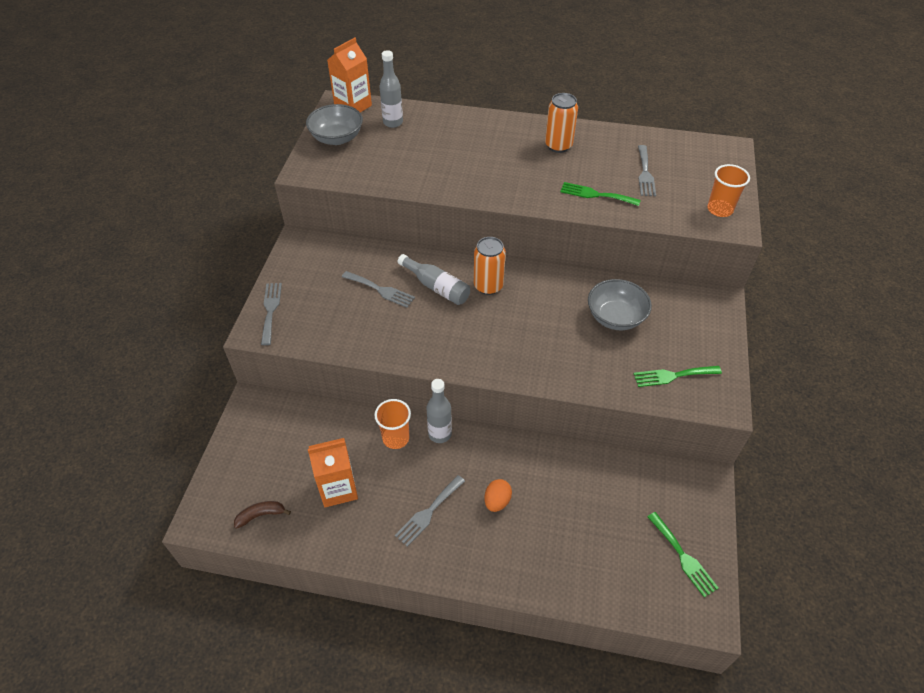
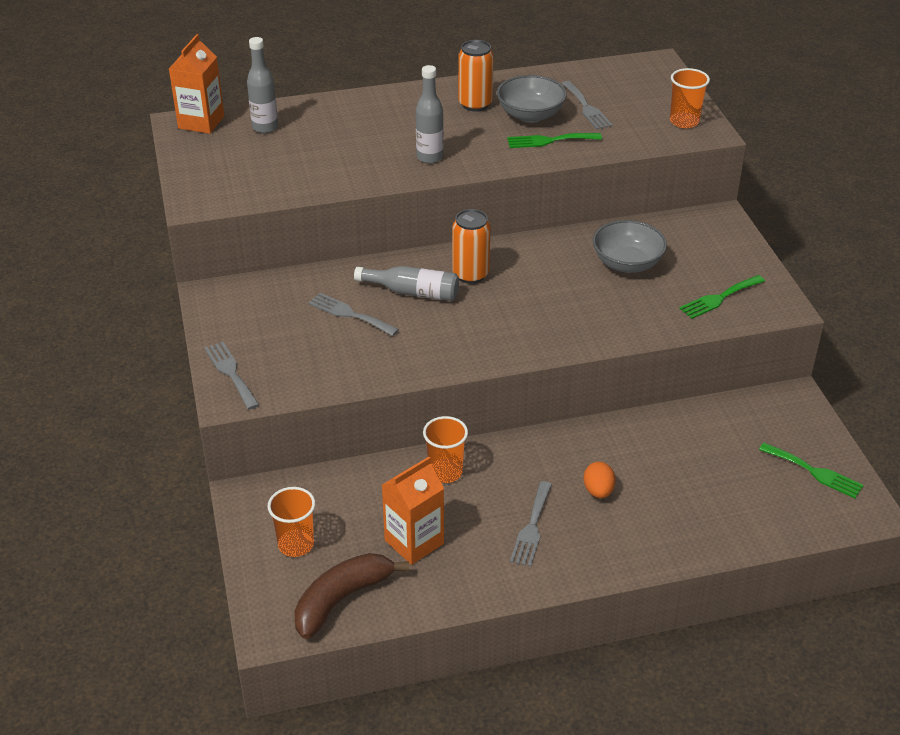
camera: 25 degrees left, 10 degrees down
brown banana [234,501,291,529] -> brown banana [294,553,409,639], size x1.89
grey bowl [306,104,363,145] -> grey bowl moved to [497,75,567,123]
grey fork [342,271,415,308] -> grey fork turned 150 degrees counterclockwise [308,293,399,336]
grey bottle [426,379,452,443] -> grey bottle moved to [416,65,444,164]
none -> orange cup [268,487,315,557]

